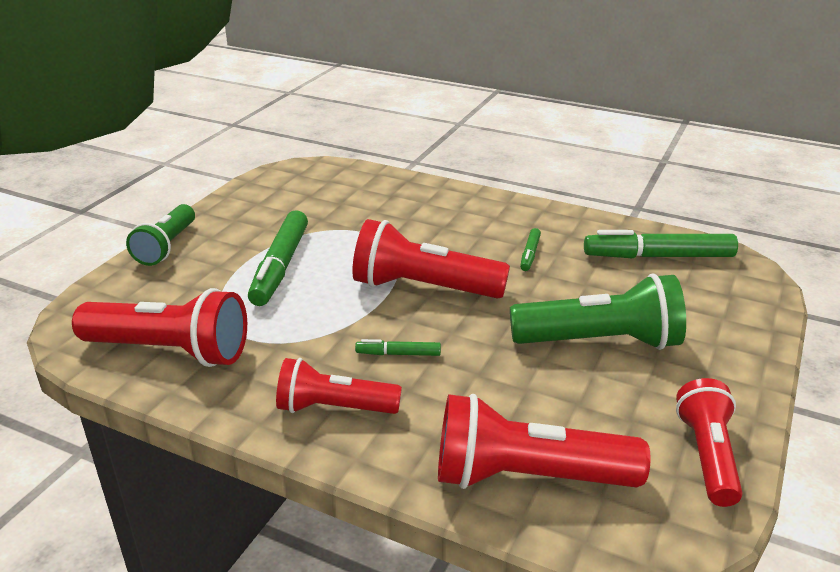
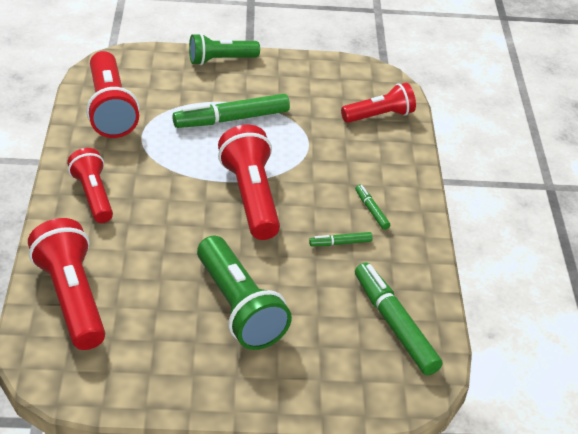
camera: 60 degrees right, 10 degrees up
green marker [355,339,441,356] -> green marker moved to [355,185,390,230]
red flashlight [676,378,743,507] -> red flashlight moved to [341,83,416,123]

